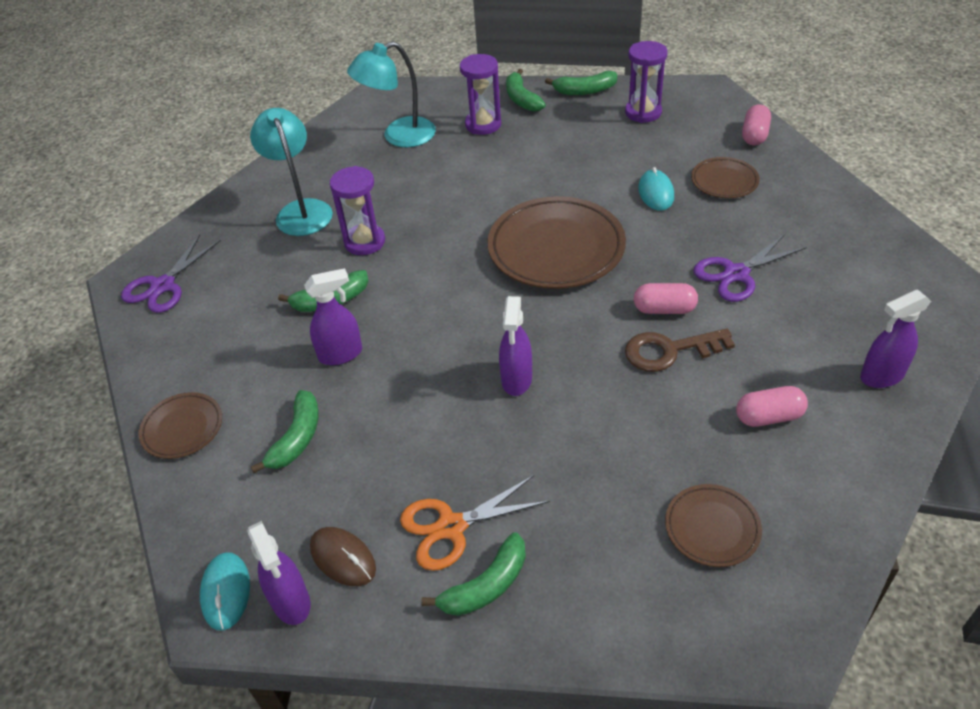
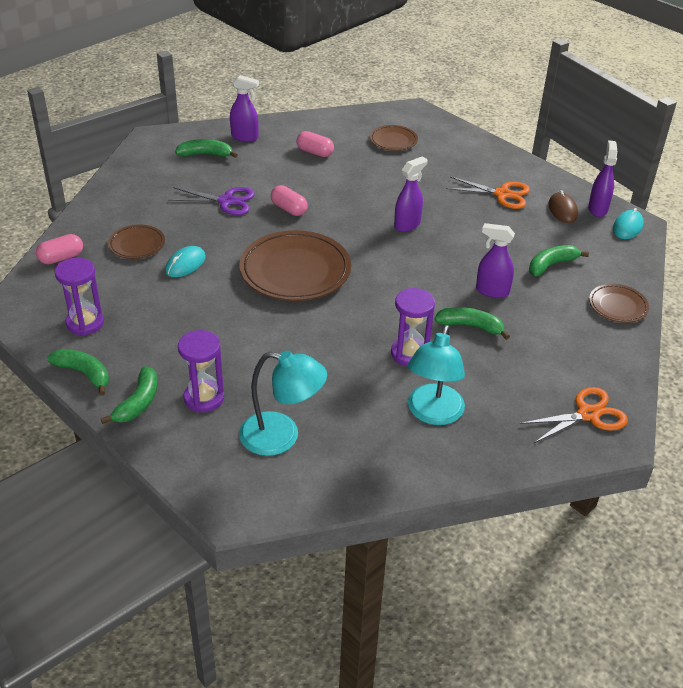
camera: 145 degrees left, 5 degrees down
purple scissors [121,235,221,313] -> orange scissors [520,387,628,443]
green banana [421,532,526,616] -> green banana moved to [175,139,238,158]
brown key [625,328,735,372] -> none

